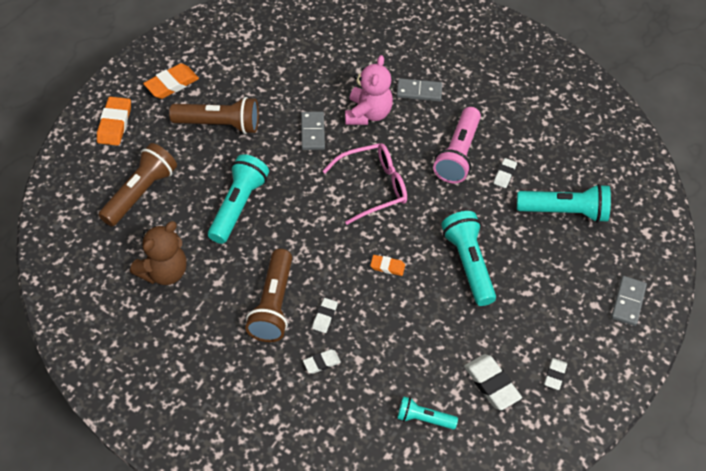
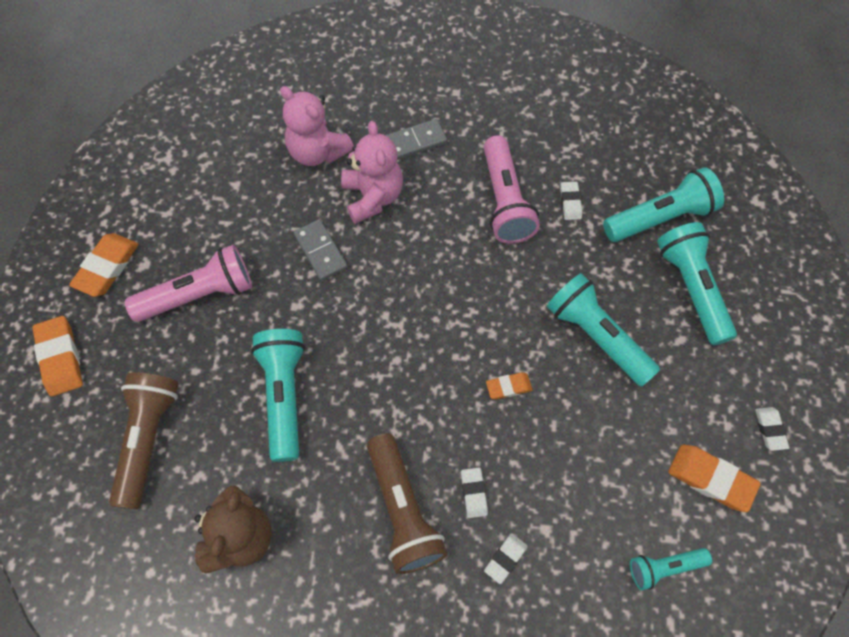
camera: 25 degrees left, 10 degrees up
brown flashlight [169,97,259,134] -> pink flashlight [125,244,252,322]
pink glasses [323,143,407,225] -> none
white eraser [464,354,522,410] -> orange eraser [668,445,761,512]
grey domino [611,276,647,326] -> none
none -> pink teddy bear [280,86,354,166]
none -> turquoise flashlight [657,222,737,345]

